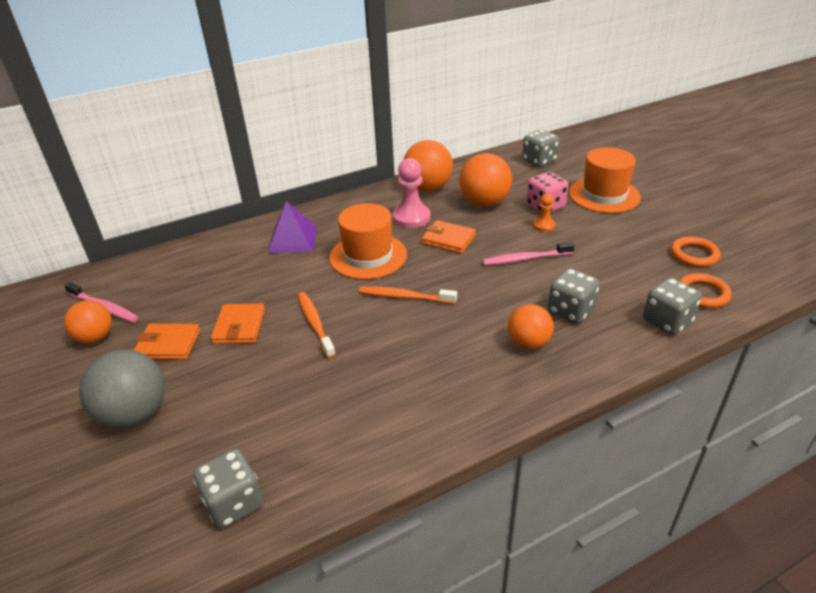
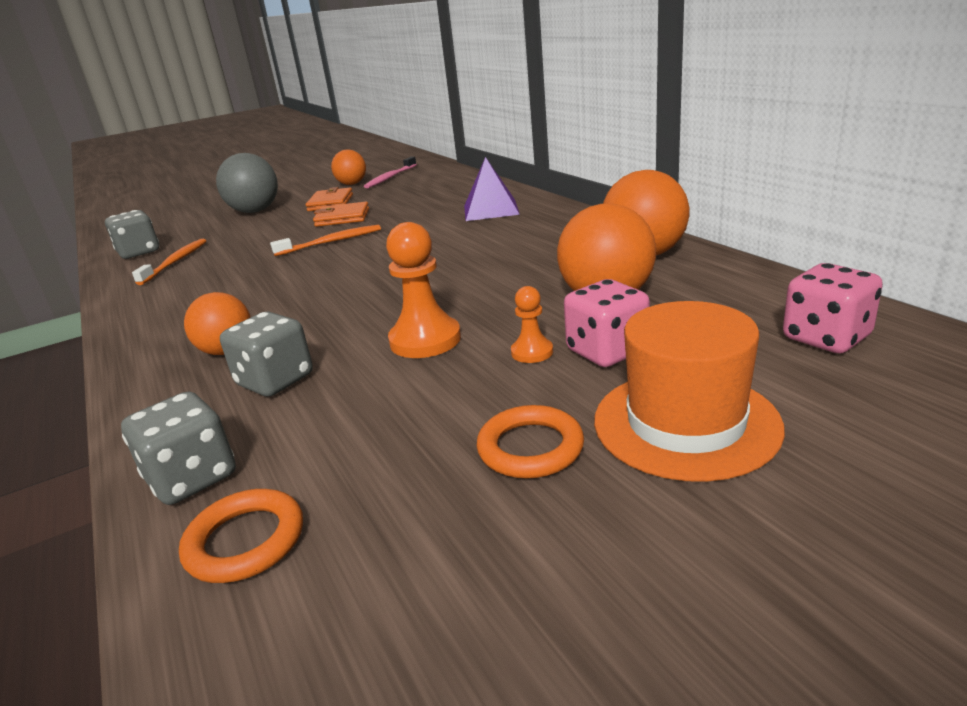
camera: 90 degrees right, 10 degrees down
orange hat [329,203,407,279] -> none
orange toothbrush [359,286,457,304] -> orange toothbrush moved to [132,239,206,285]
pink pawn [393,158,431,228] -> none
orange wallet [421,220,476,254] -> none
pink toothbrush [482,242,574,265] -> orange pawn [386,222,461,358]
grey dice [522,130,560,167] -> pink dice [783,263,883,353]
orange ring [670,236,721,267] -> orange ring moved to [477,405,584,479]

